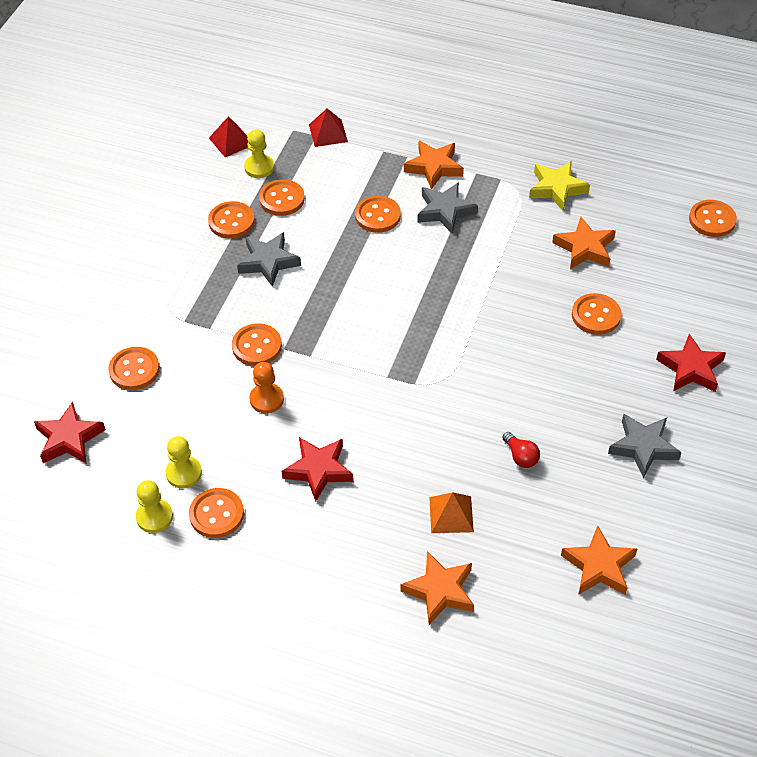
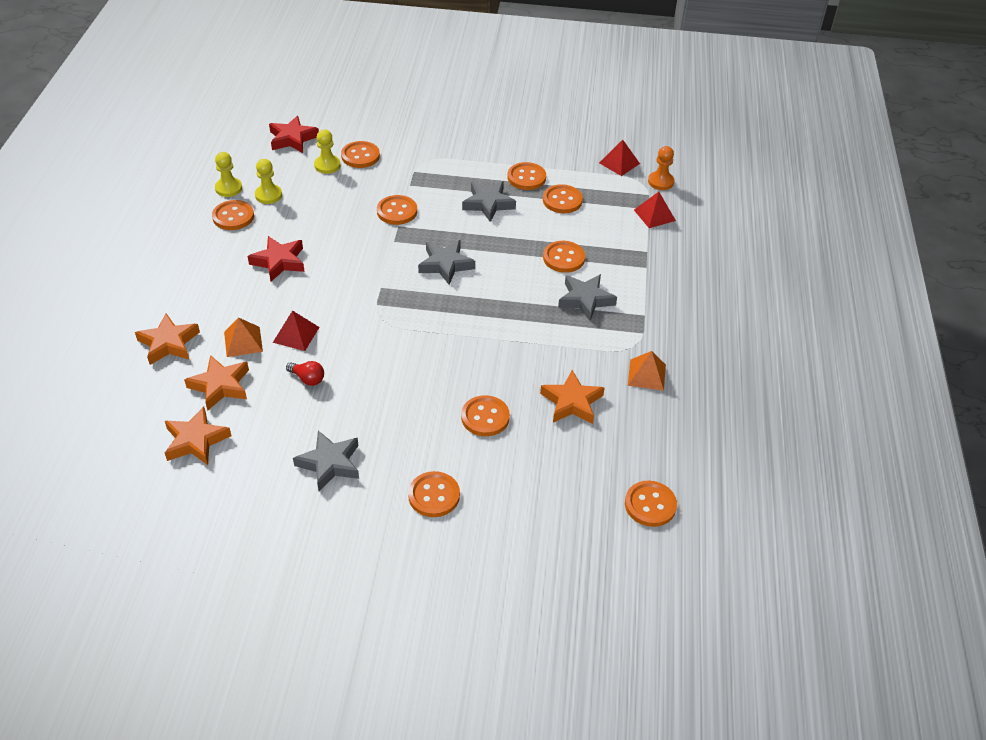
camera: 75 degrees right, 5 degrees down
yellow pawn [244,129,274,178] -> yellow pawn moved to [314,129,341,174]
orange pawn [249,362,284,413] -> orange pawn moved to [648,146,674,190]
orange star [404,141,464,189] -> orange star moved to [184,355,249,411]
red light bulb [502,432,540,468] -> red light bulb turned 105 degrees counterclockwise [286,361,324,386]
yellow star [529,161,590,211] -> orange pyramid [628,351,666,391]
red star [656,333,726,392] -> orange button [408,471,460,517]
none -> red pyramid [273,310,320,351]
none -> grey star [418,240,475,285]

